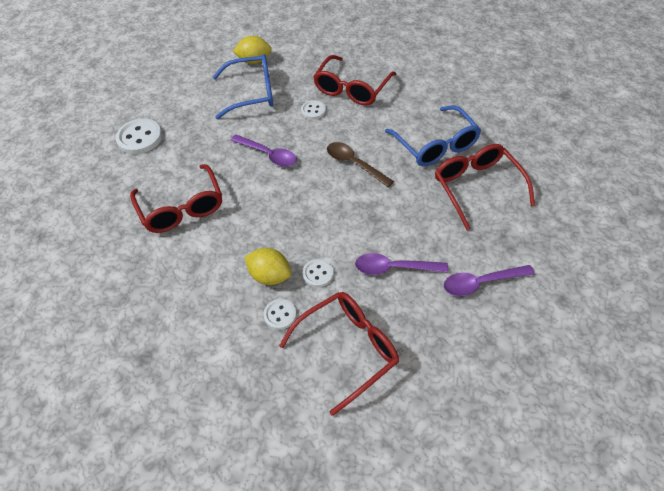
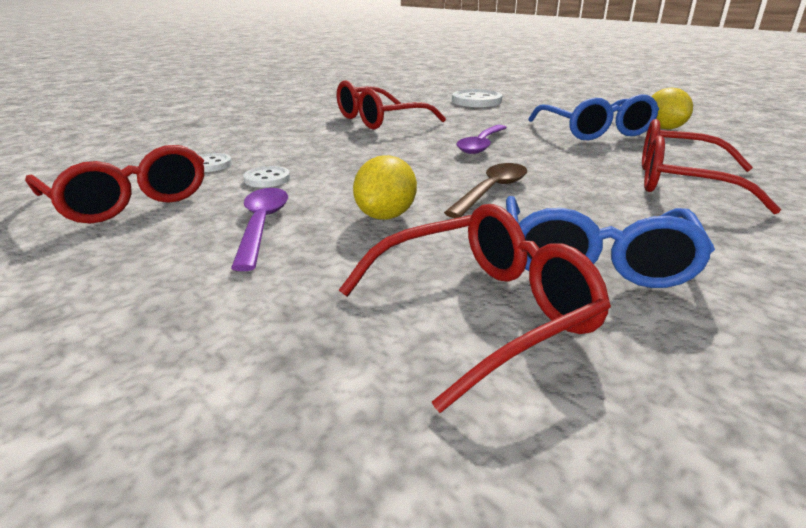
camera: 80 degrees right, 25 degrees down
yellow lemon [245,248,291,285] -> yellow lemon moved to [353,155,417,220]
white button [301,100,326,120] -> none
blue glasses [385,105,481,166] -> blue glasses turned 45 degrees counterclockwise [506,196,715,288]
purple spoon [444,265,535,296] -> none

